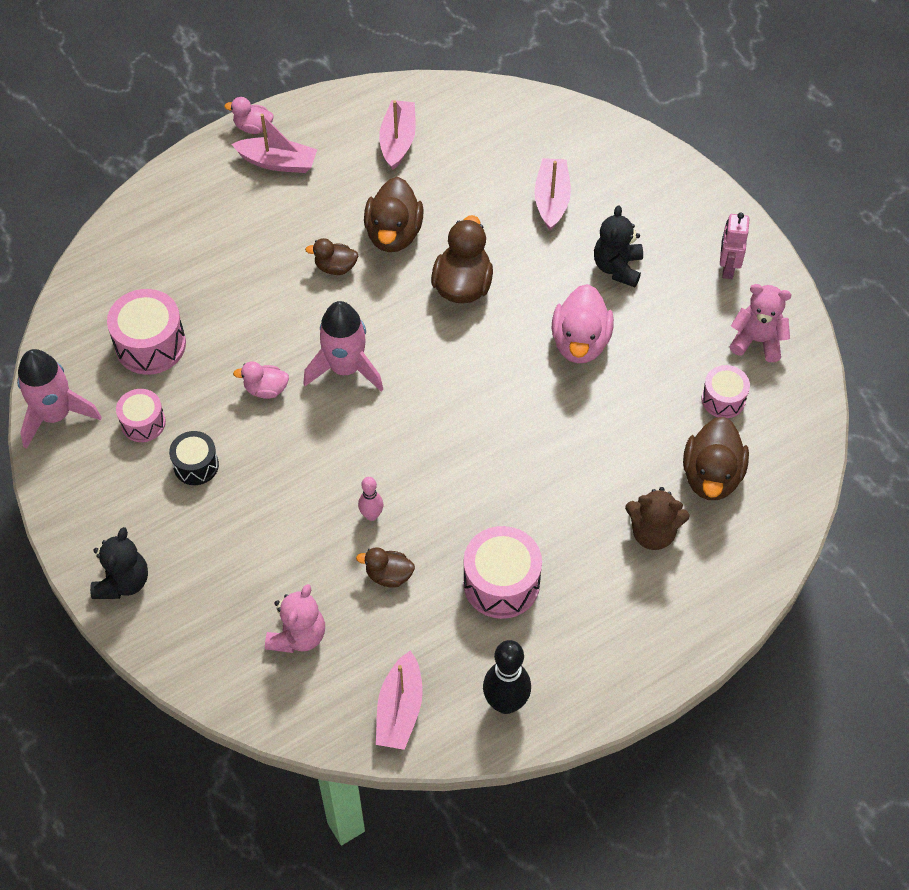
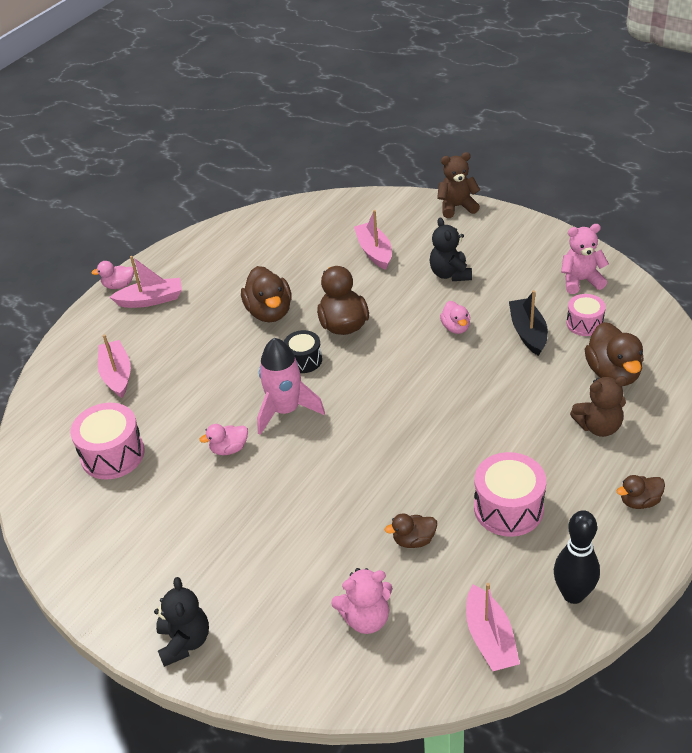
camera: 20 degrees left, 15 degrees down
pink rocket [17,349,101,449] -> none
pink drum [116,389,166,442] -> none
black drum [169,431,219,485] -> black drum moved to [284,330,322,373]
pink teddy bear [265,584,325,653] -> pink teddy bear turned 75 degrees clockwise [331,568,393,634]
brown duck [305,238,358,275] -> brown duck moved to [617,475,665,509]
pink bowling pin [358,477,383,521] -> none
pink boat [379,100,416,170] -> pink boat moved to [98,334,131,398]
pink duck [551,284,614,363] -> pink duck [440,301,470,334], size x0.56
pink robot [720,212,750,279] -> none
none -> brown teddy bear [437,152,480,218]
none -> black boat [509,290,548,356]

